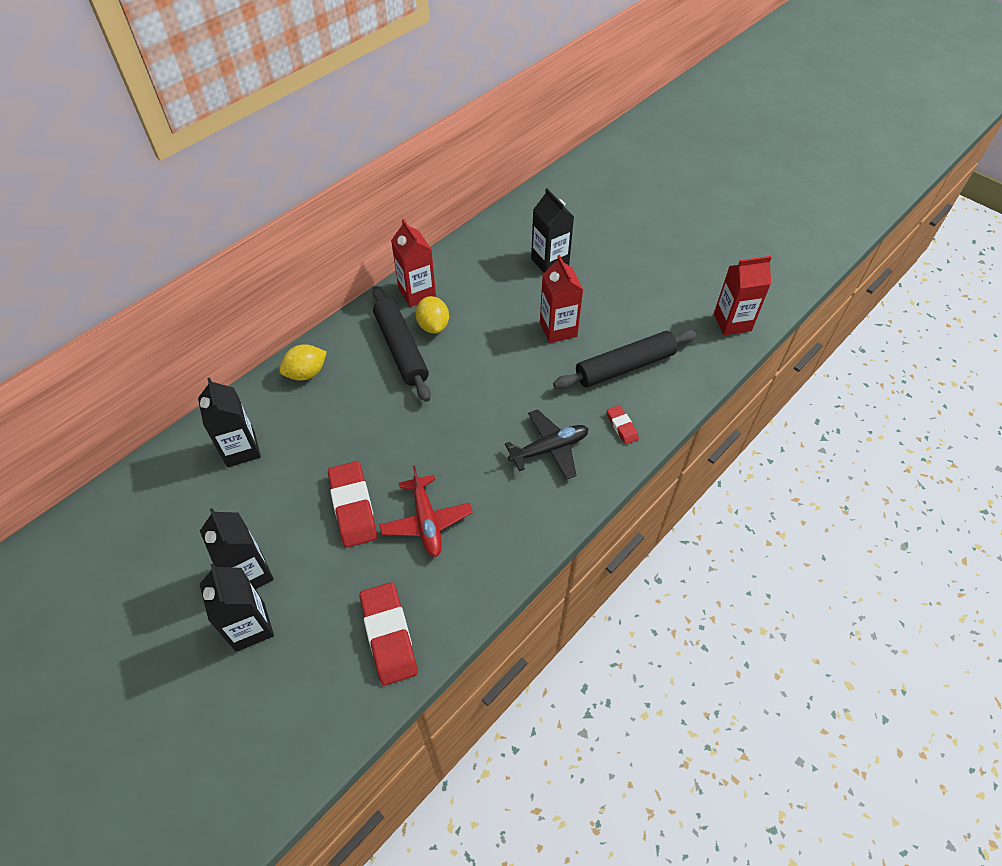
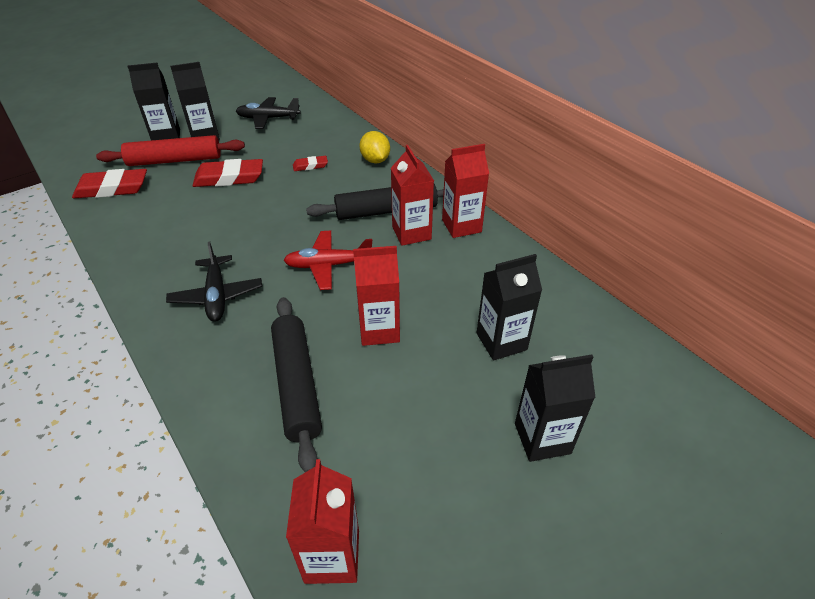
camera: 100 degrees right, 10 degrees down
black carton [198,377,261,468] -> black carton moved to [515,355,596,462]
red plane [379,465,473,557] -> red plane moved to [284,231,372,290]
yellow lemon [416,296,449,333] -> red carton [391,145,434,246]
red eraser [607,405,639,445] -> red eraser moved to [293,156,328,171]
none -> red rolling pin [96,135,245,166]
none -> black plane [236,97,300,129]

